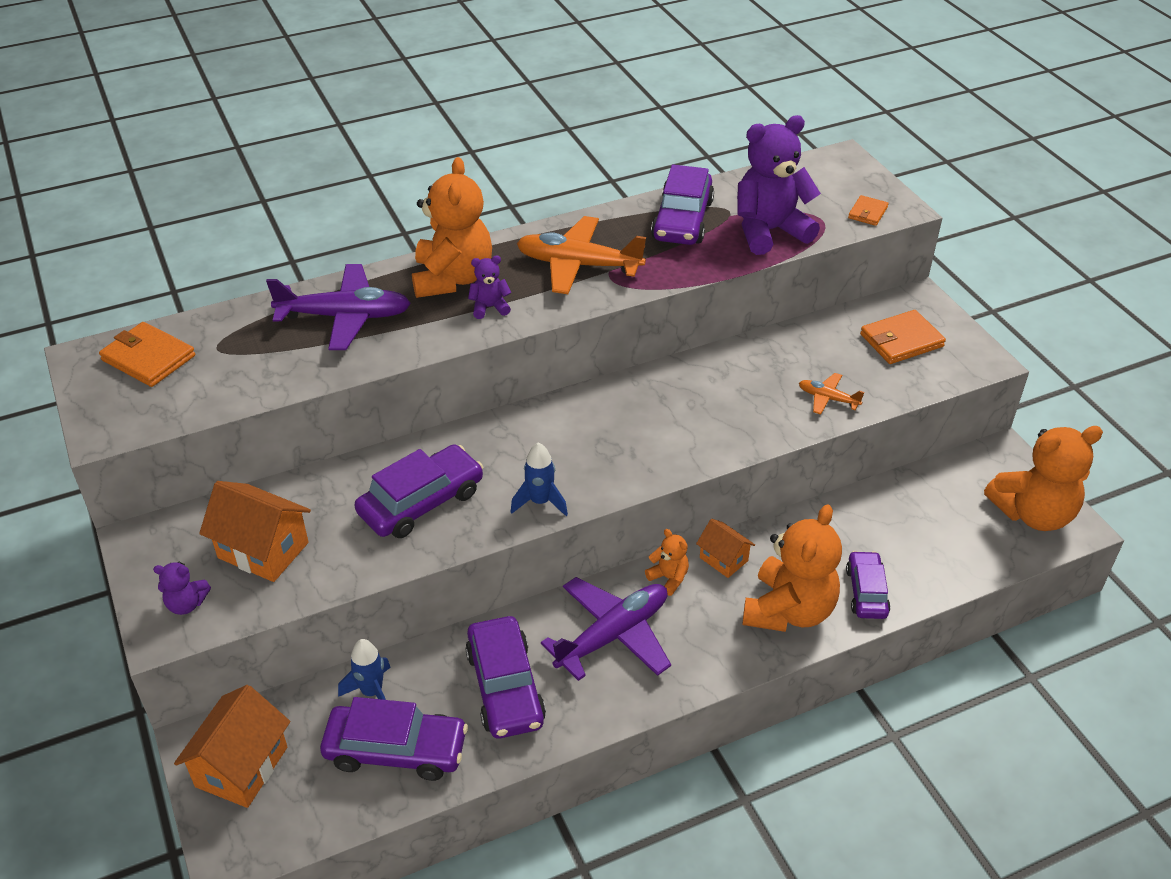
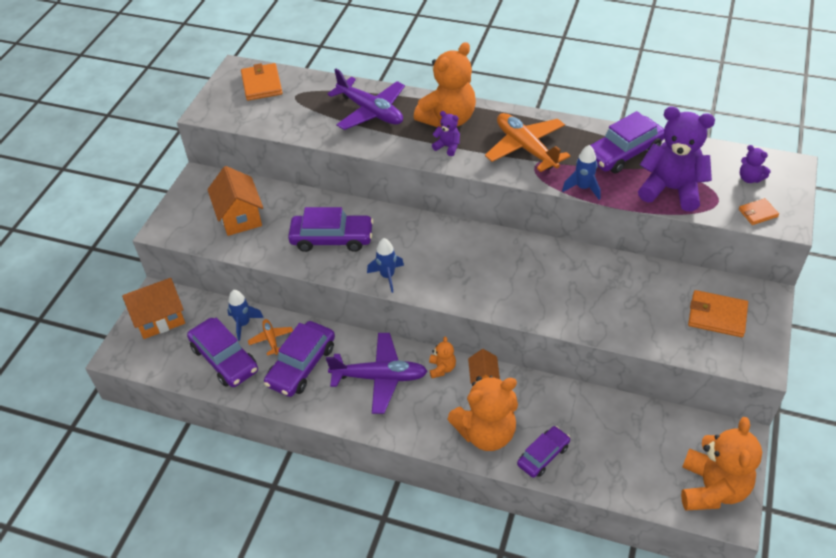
camera: 45 degrees right, 5 degrees up
purple teddy bear [153,562,211,615] -> purple teddy bear moved to [740,145,771,183]
orange plane [799,373,864,414] -> orange plane moved to [248,319,293,356]
orange teddy bear [984,426,1103,531] -> orange teddy bear turned 105 degrees counterclockwise [681,417,762,510]
none -> blue rocket [562,145,601,200]

